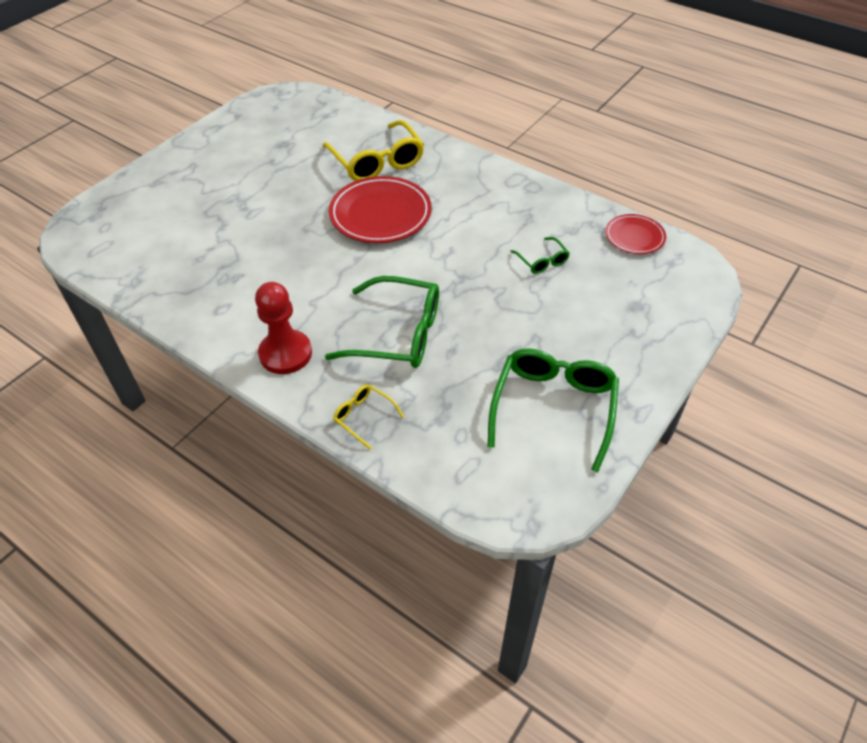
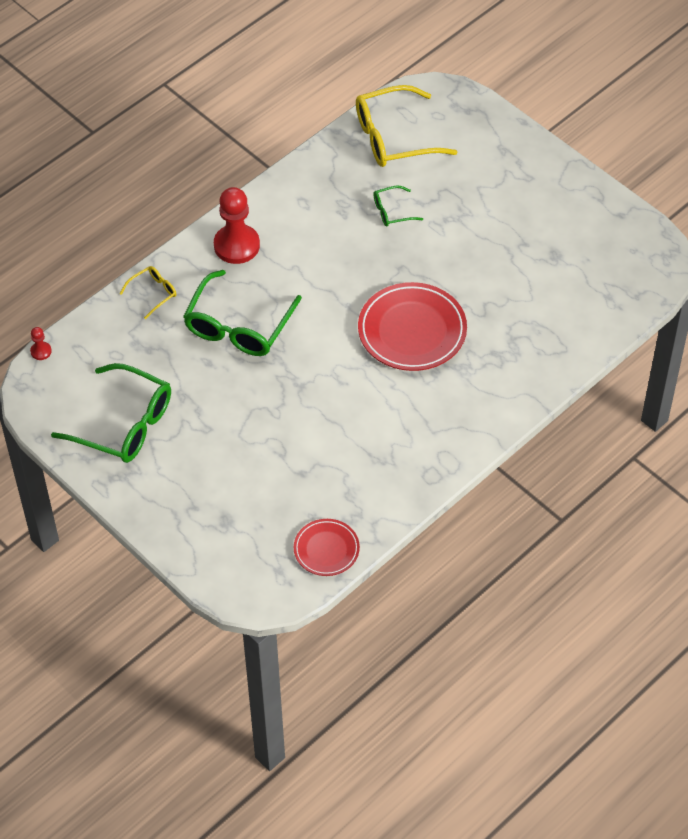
camera: 100 degrees right, 5 degrees up
yellow glasses [322,120,424,181] -> yellow glasses moved to [356,85,457,167]
green glasses [510,237,570,274] -> green glasses moved to [373,186,423,226]
none -> red pawn [30,327,52,360]

